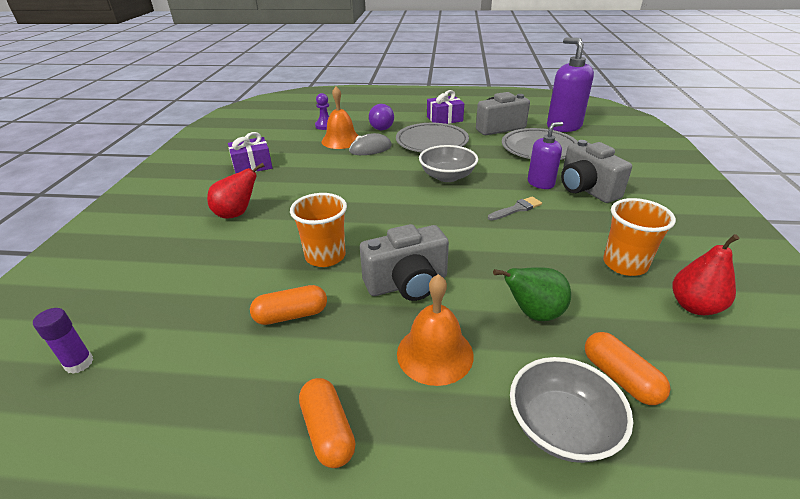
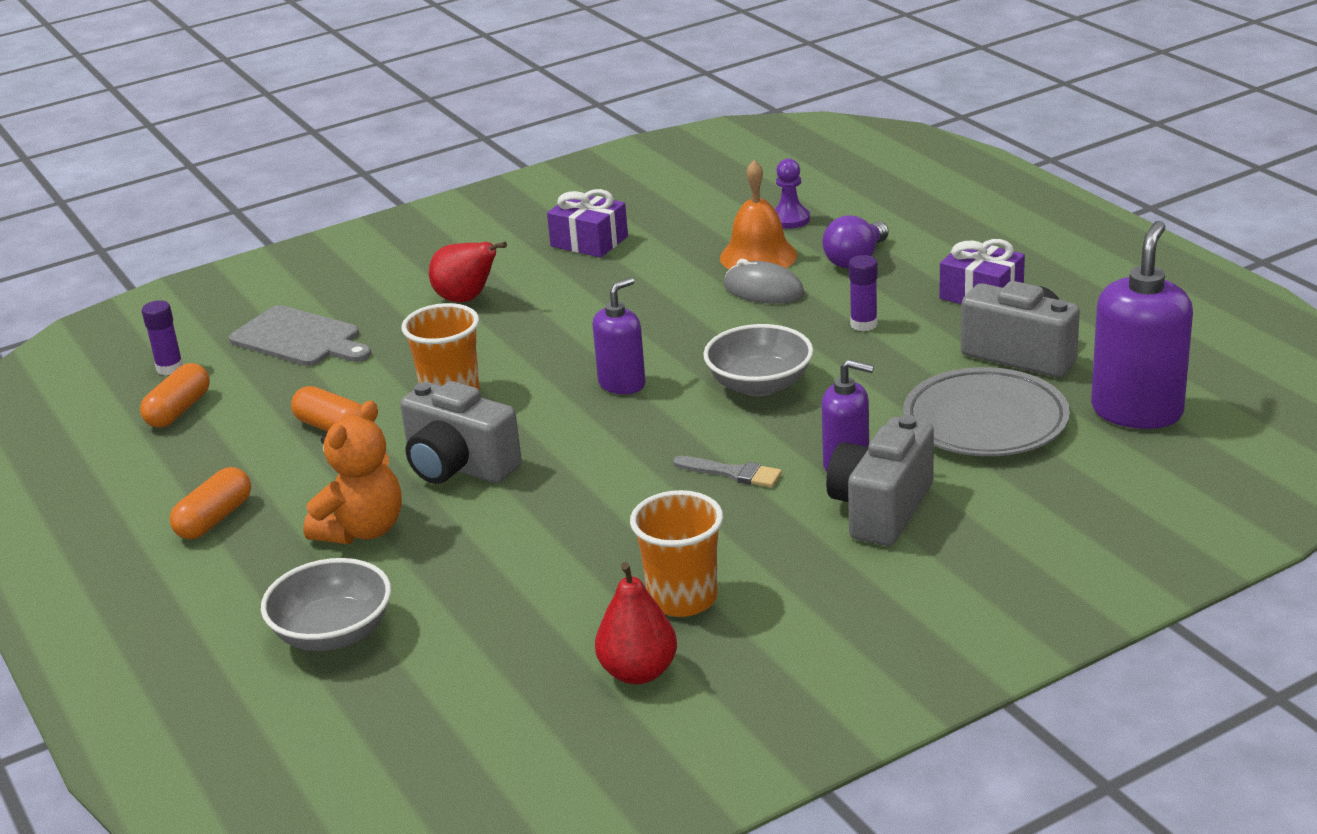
camera: 55 degrees right, 5 degrees down
grey plate [396,123,469,153] -> purple glue stick [849,255,878,331]
orange bell [397,274,474,386] -> orange teddy bear [303,400,402,544]
green pear [493,268,571,321] -> none
orange capsule [585,332,670,405] -> orange capsule moved to [140,363,210,428]
none -> grey cutting board [229,305,371,366]
none -> purple soap dispenser [592,277,646,394]

